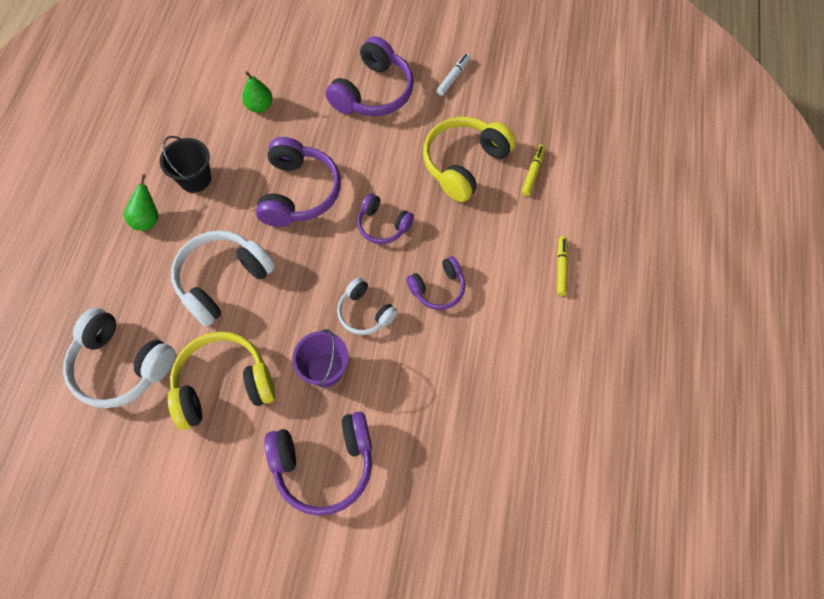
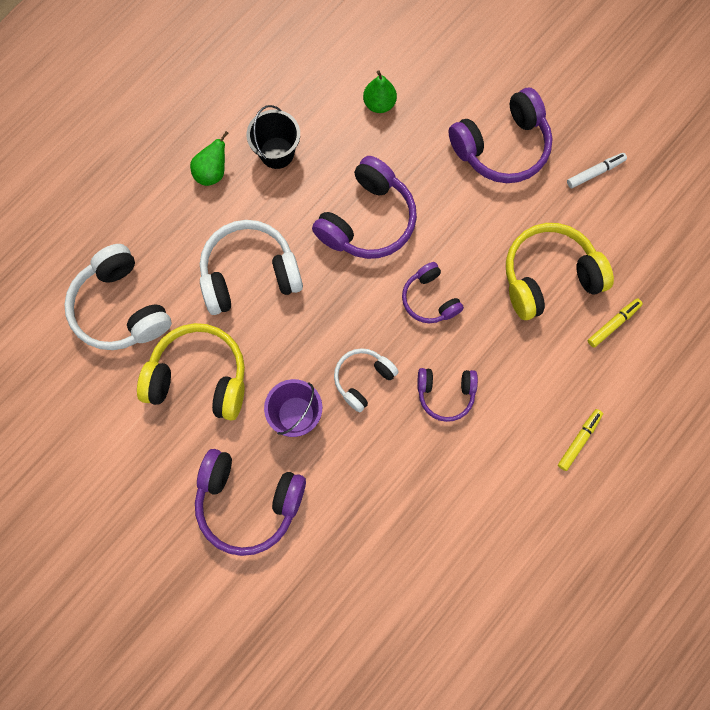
camera: 30 degrees right, 10 degrees up
white headphones [337,277,398,335] -> white headphones turned 60 degrees clockwise [334,348,399,413]

